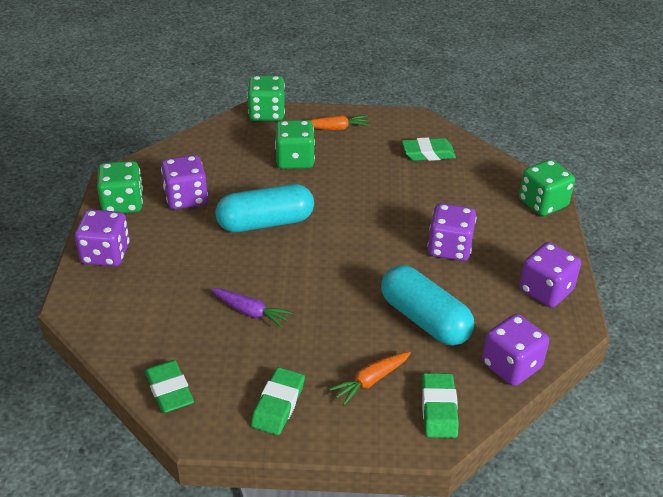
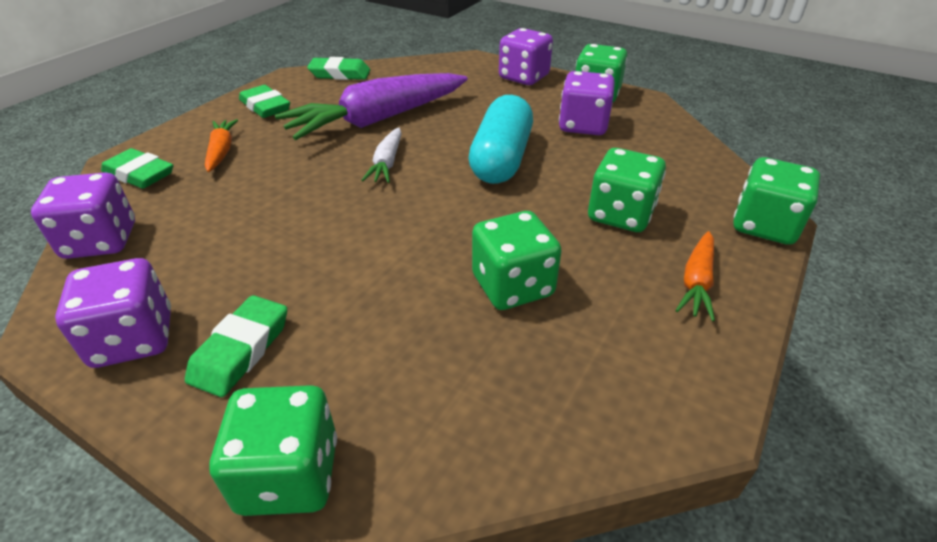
camera: 120 degrees right, 0 degrees up
purple carrot [211,288,293,328] -> purple carrot [275,73,468,140], size x2.15
turquoise capsule [381,265,474,346] -> none
green eraser [402,137,456,161] -> green eraser moved to [185,295,287,397]
purple dice [427,203,476,261] -> none
none -> white carrot [361,127,402,183]
none -> green dice [472,211,562,310]

